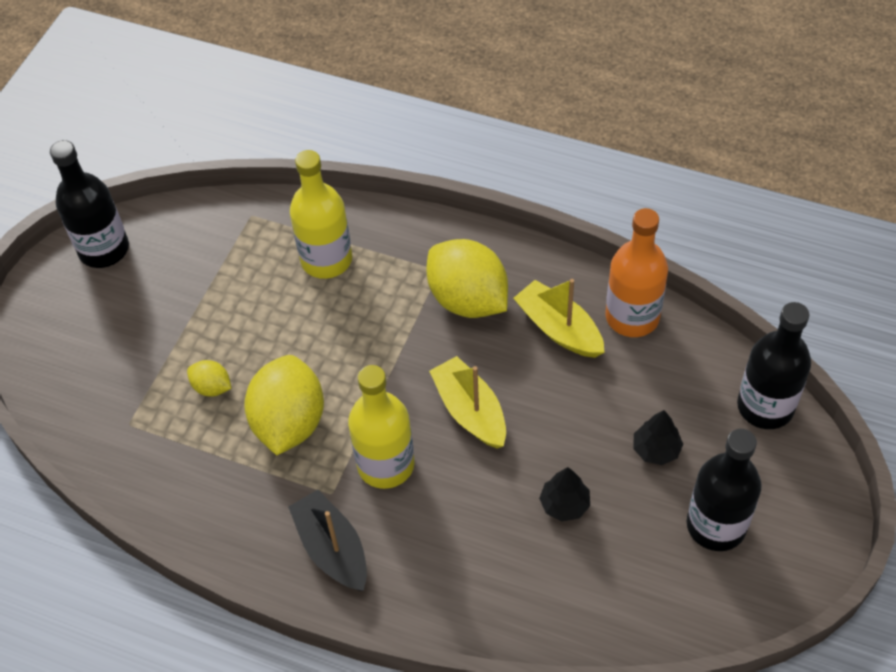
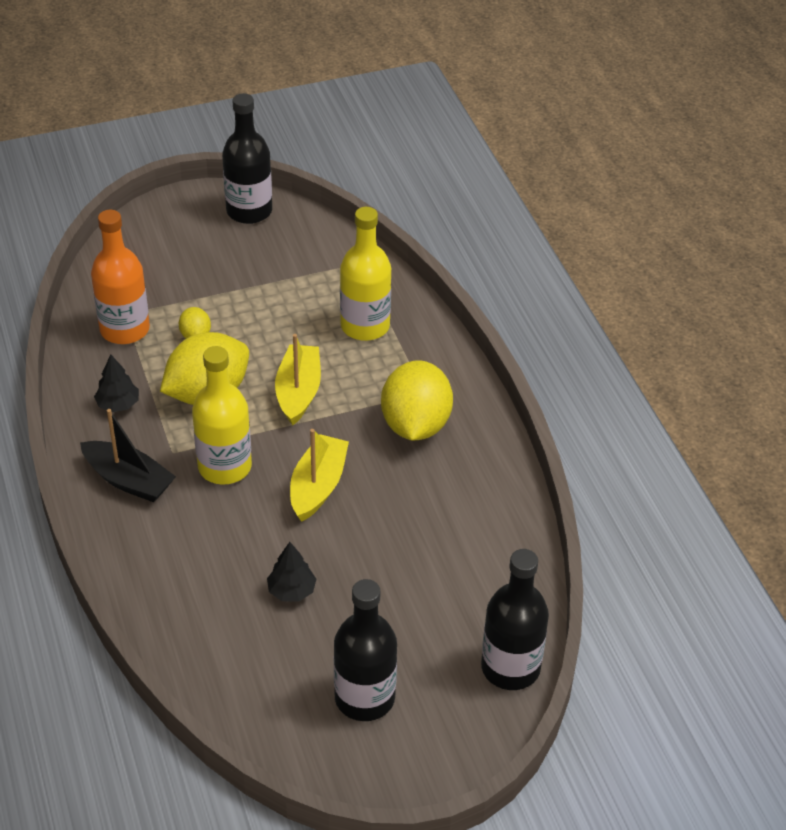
camera: 45 degrees right, 10 degrees down
black boat [288,490,367,591] -> black boat turned 105 degrees clockwise [80,409,176,502]
yellow boat [513,279,605,358] -> yellow boat moved to [275,334,321,426]
orange bottle [606,208,668,337] -> orange bottle moved to [91,210,150,344]
black tree [633,410,683,465] -> black tree moved to [94,354,139,412]

